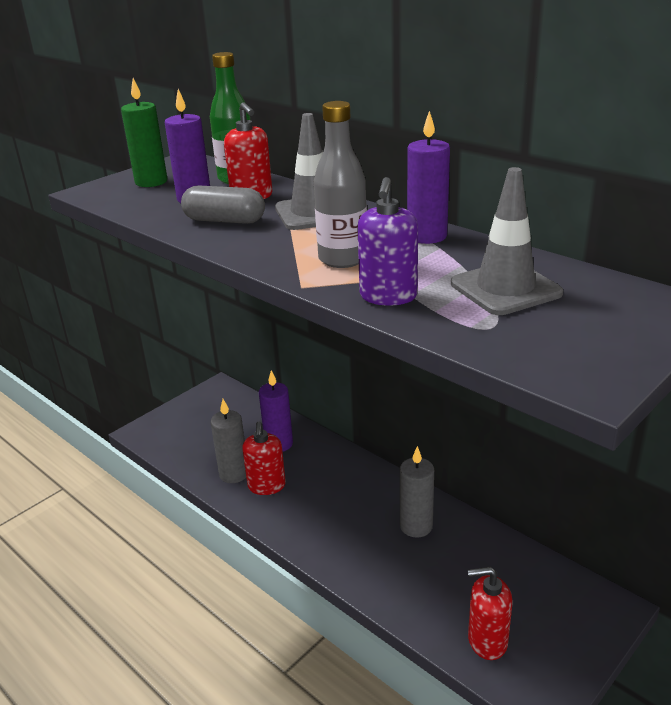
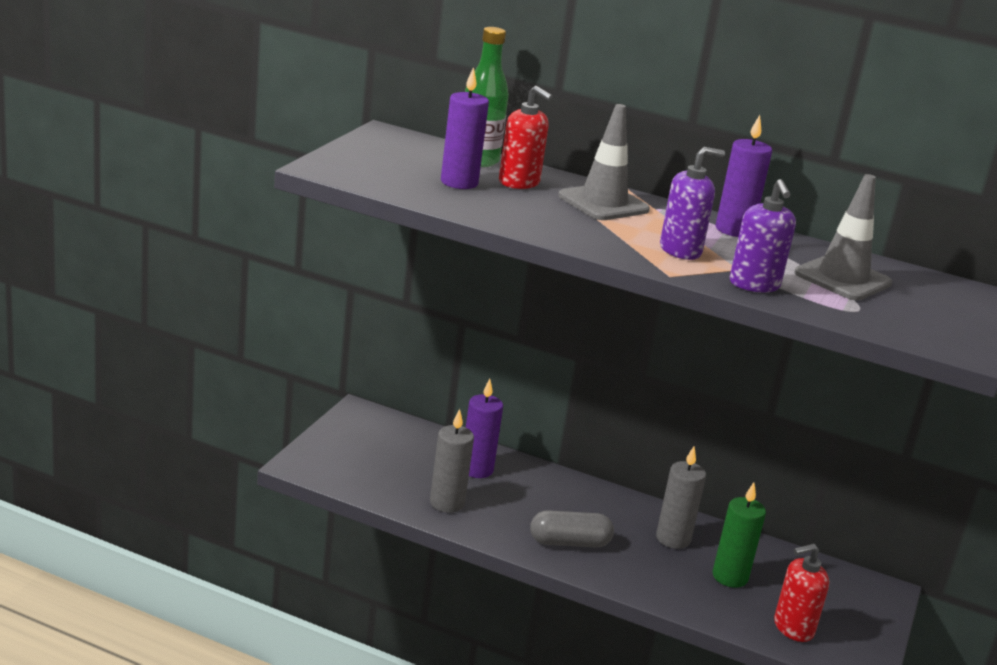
camera: 25 degrees left, 5 degrees down
green candle [121,78,167,187] -> green candle moved to [713,482,766,588]
grey capsule [181,185,265,224] -> grey capsule moved to [530,510,614,547]
red soap dispenser [242,422,286,495] -> none
grey bottle [314,101,367,268] -> purple soap dispenser [660,147,725,260]

